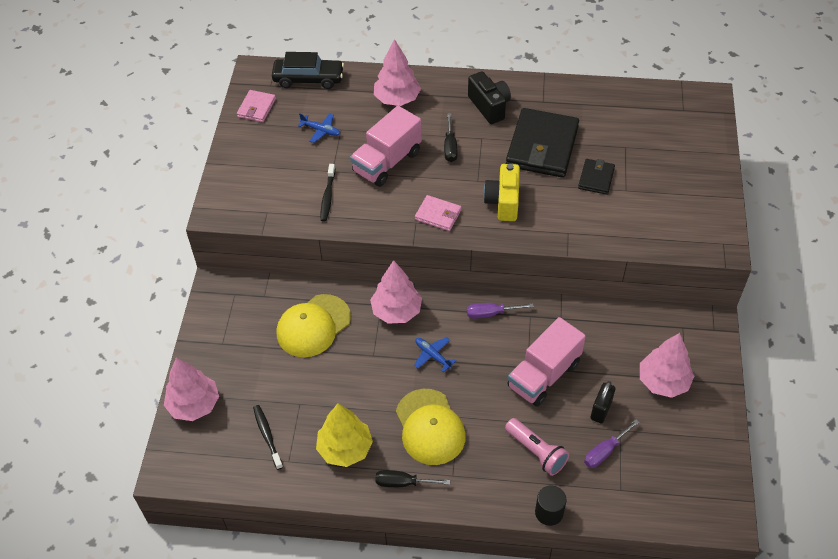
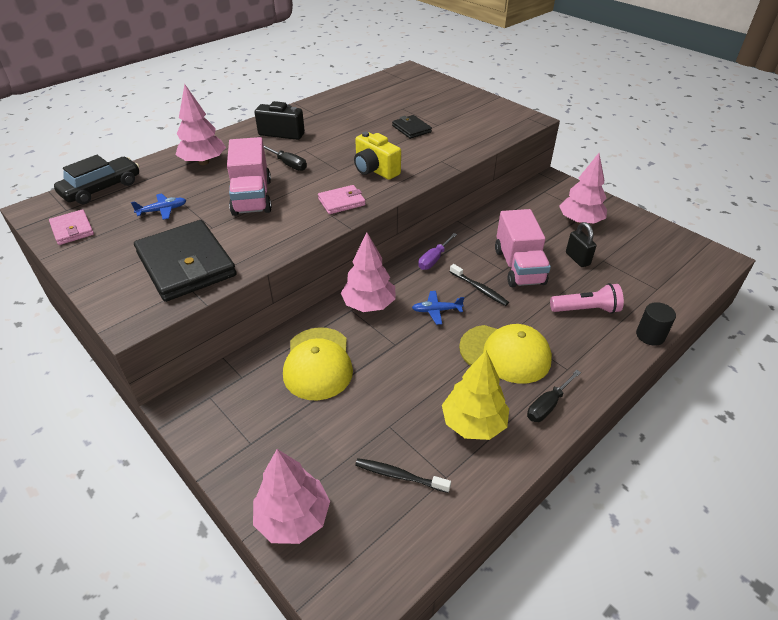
camera: 50 degrees left, 10 degrees down
black toothbrush [320,164,335,222] -> black toothbrush moved to [450,264,509,306]
black wallet [506,108,579,178] -> black wallet moved to [134,220,236,302]
purple screwdriver [584,420,639,468] -> none

